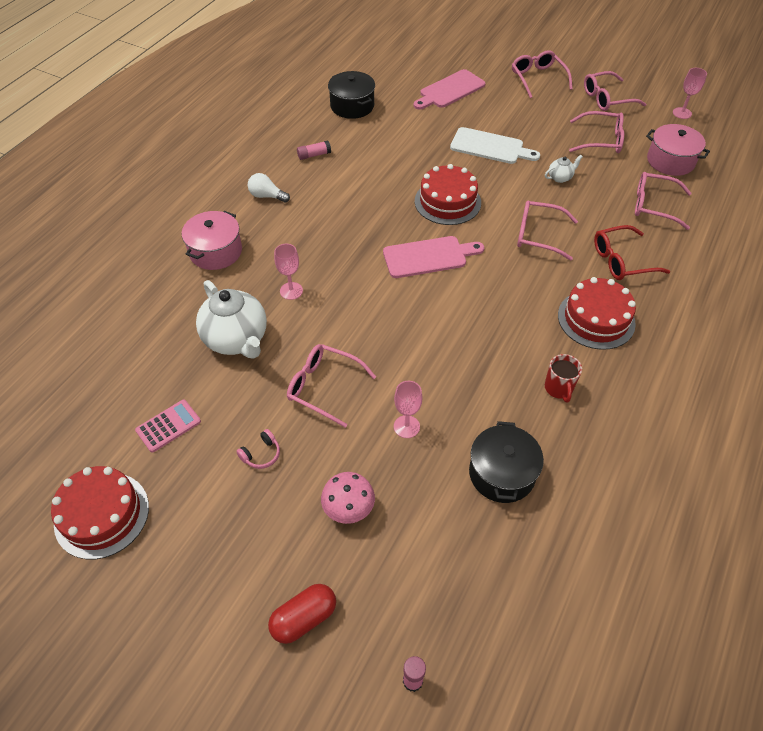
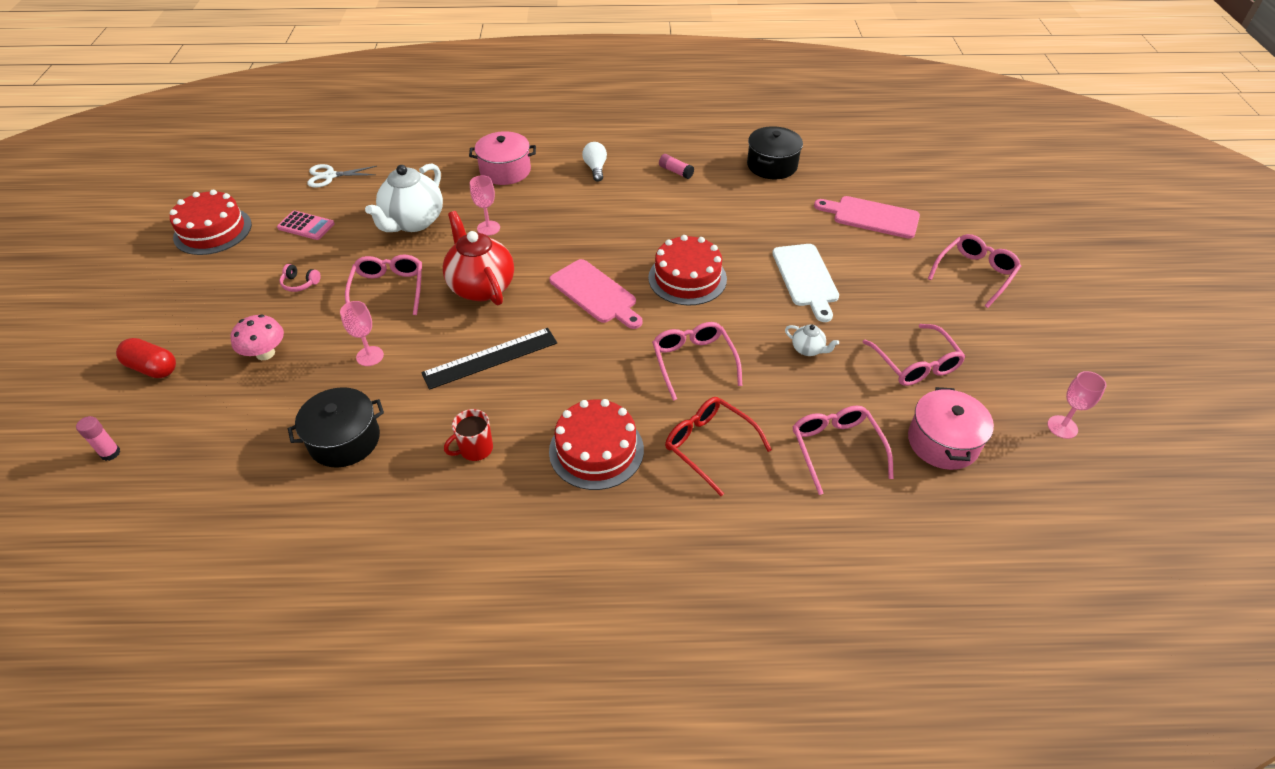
camera: 60 degrees right, 5 degrees down
pink glasses [584,71,646,111] -> none
none -> white scissors [307,164,377,188]
none -> black ruler [421,328,557,390]
none -> red teapot [443,211,514,305]

